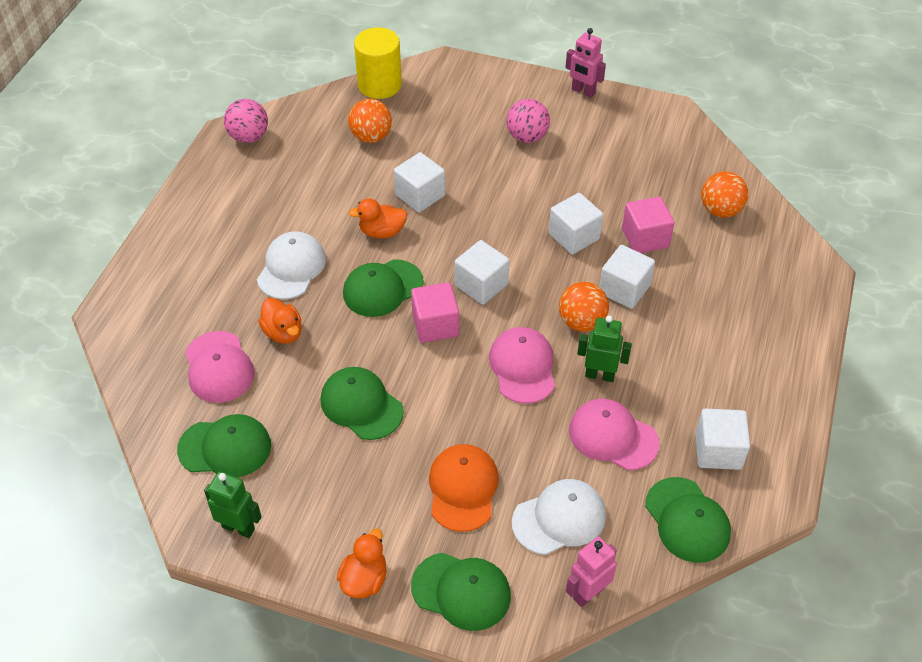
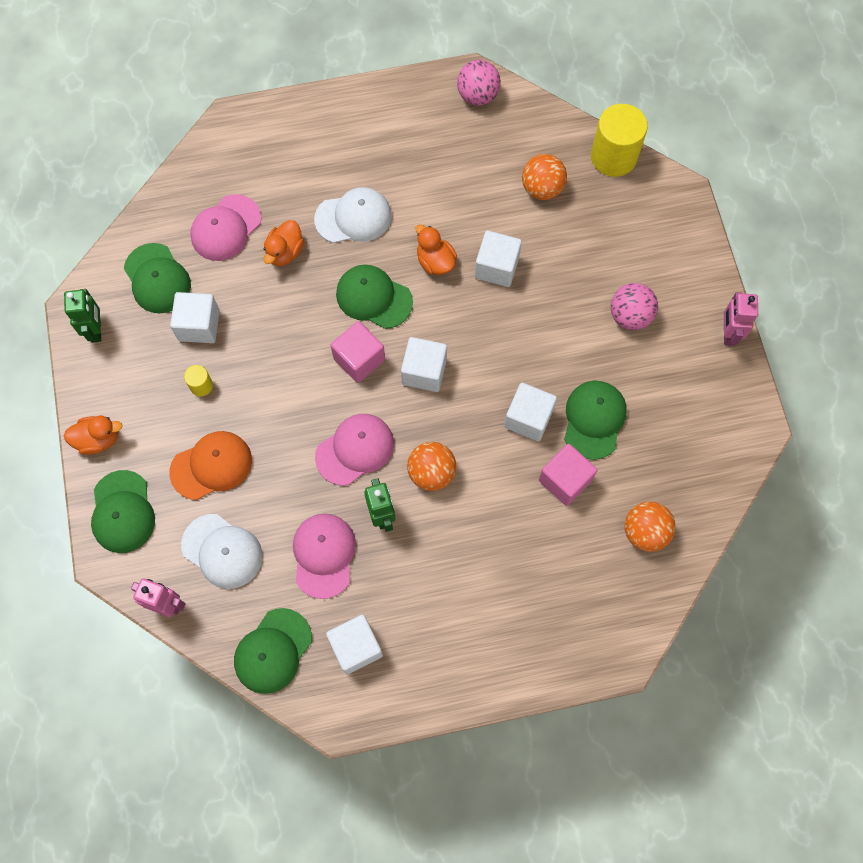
camera: 60 degrees right, 20 degrees up
green cap [321,367,404,440] -> green cap moved to [564,381,627,460]
white cube [599,245,655,309] -> white cube moved to [170,292,220,343]
none -> yellow cylinder [184,365,213,396]

